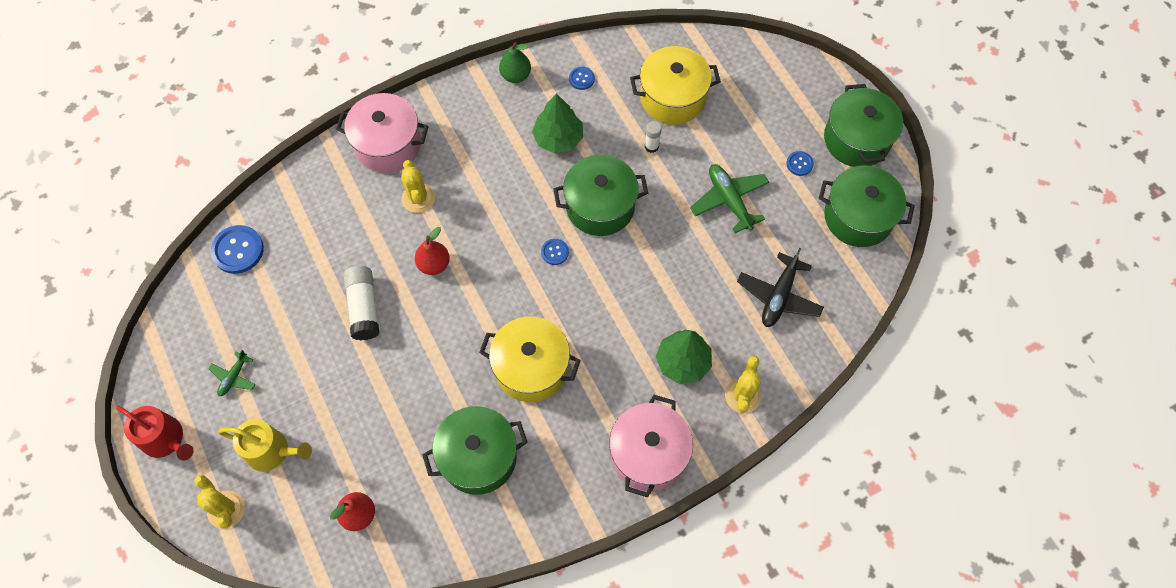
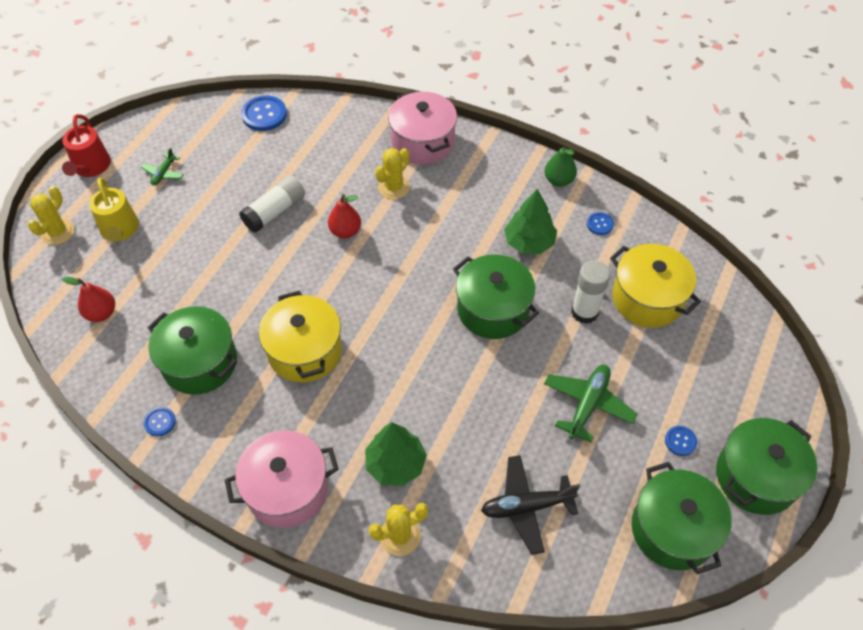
camera: 55 degrees right, 10 degrees down
green plane [208,350,256,396] -> green plane turned 60 degrees counterclockwise [141,147,184,185]
blue button [541,239,569,265] -> blue button moved to [144,407,176,436]
white glue stick [645,121,662,153] -> white glue stick [571,260,610,324], size x1.77

